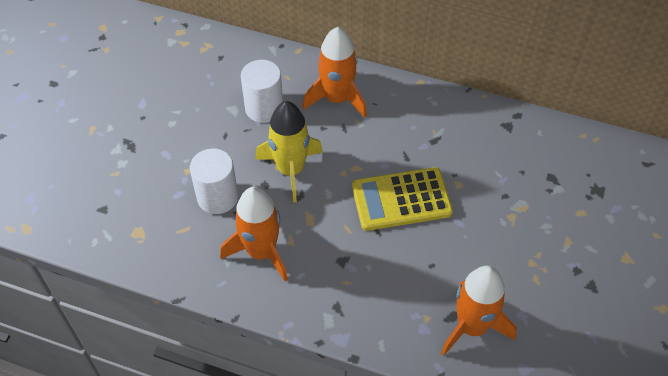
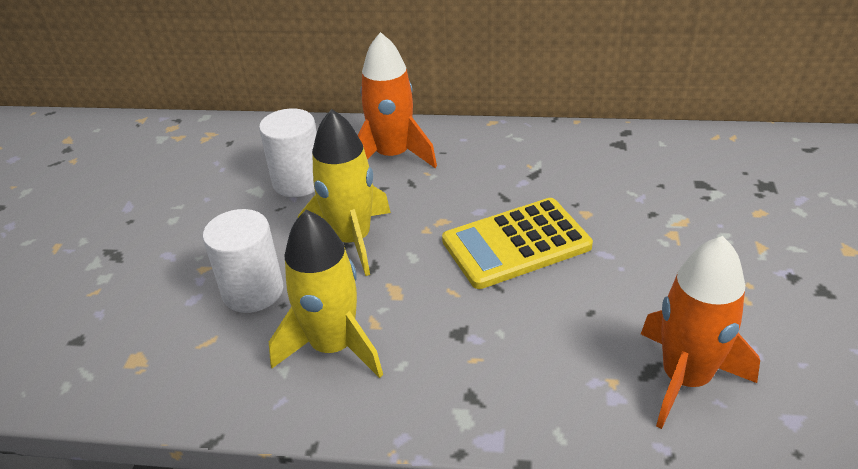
camera: 10 degrees left, 15 degrees down
orange rocket [220,187,288,281] -> yellow rocket [269,210,383,378]

